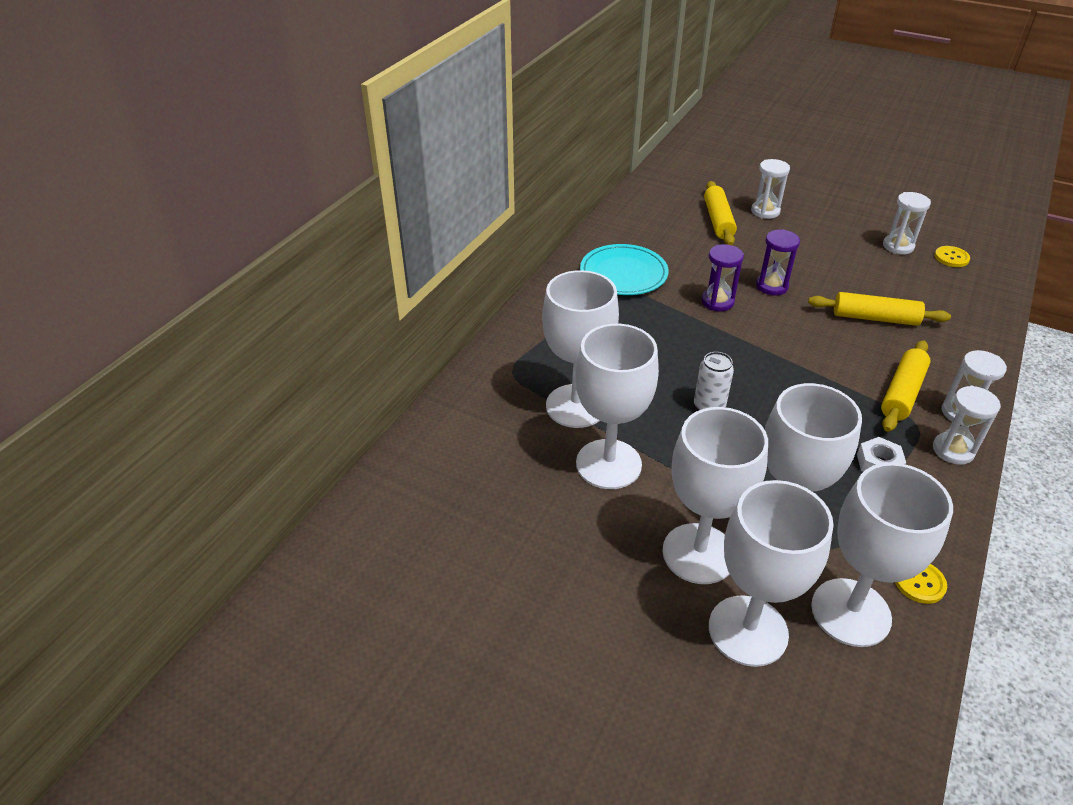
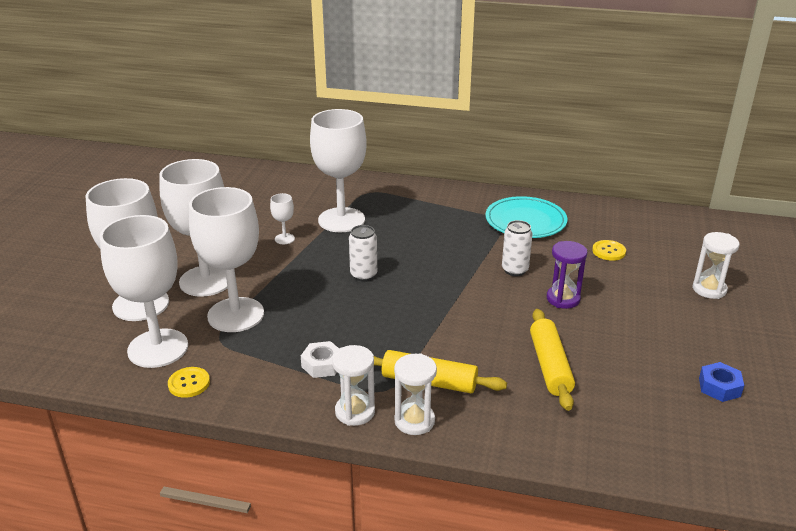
camera: 75 degrees right, 10 degrees down
white goblet [575,324,659,489] -> white goblet [270,193,295,244], size x0.41
purple hourglass [701,244,744,311] -> white can [502,220,533,276]
yellow rolling pin [704,181,737,245] -> none
white hourglass [883,192,931,254] -> blue nut [699,362,744,402]
yellow button [935,246,970,267] -> yellow button moved to [592,240,626,261]

